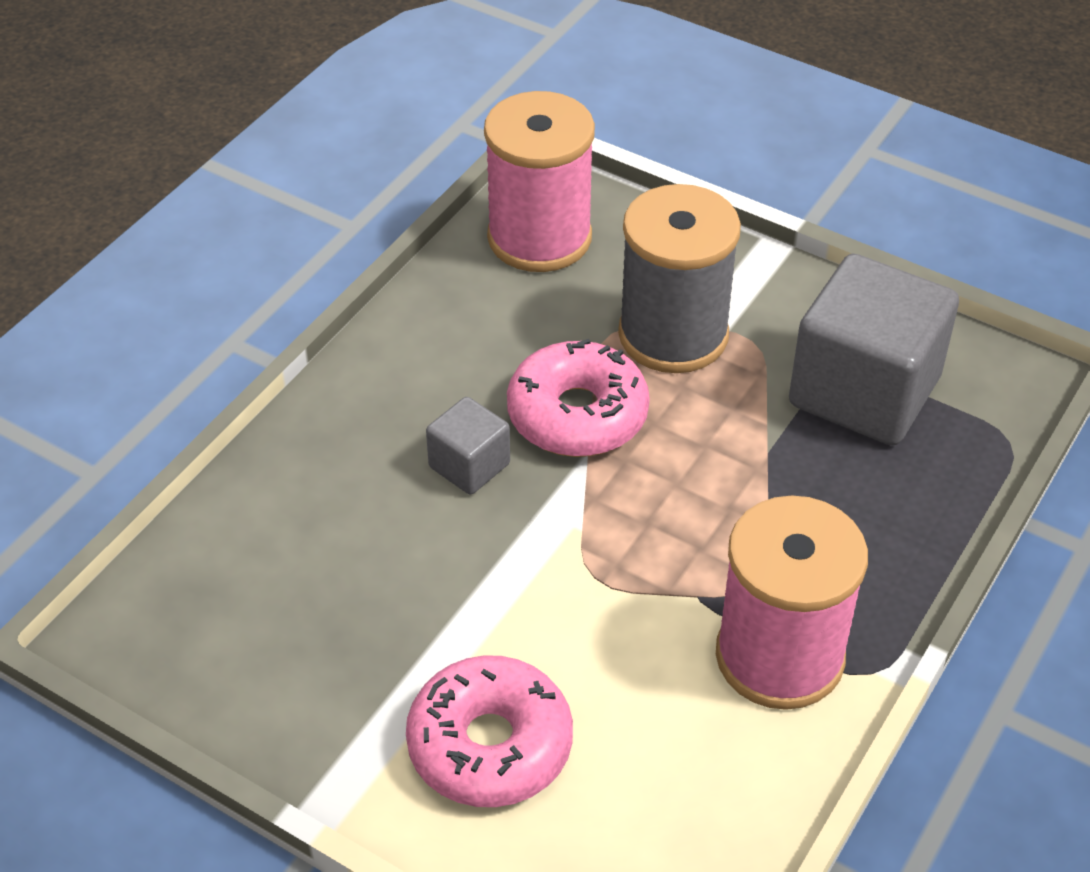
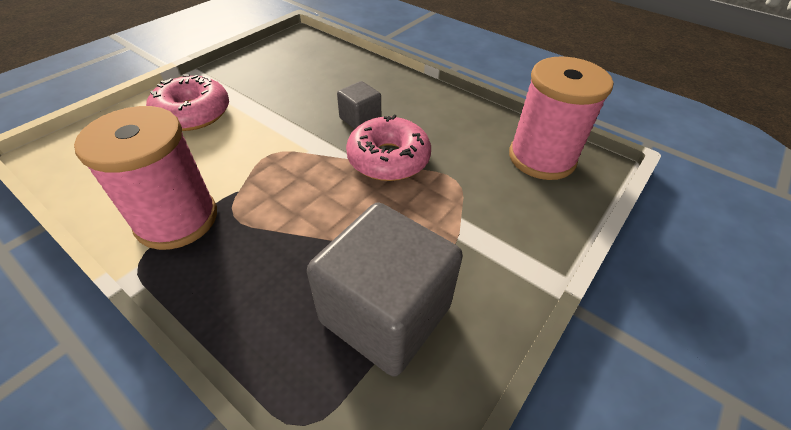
camera: 95 degrees right, 0 degrees up
grey spool [618,184,741,373] -> none

